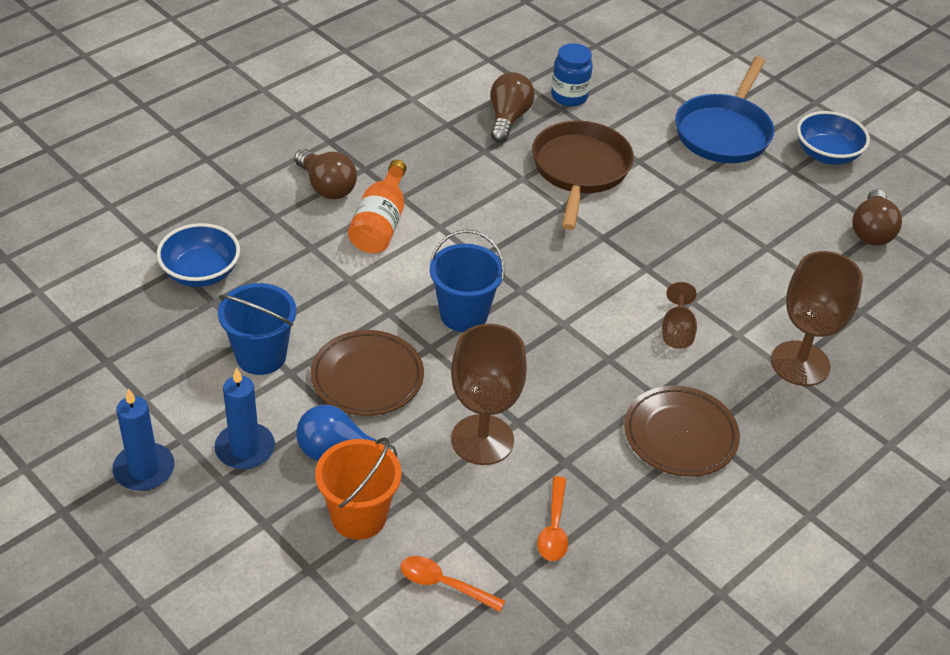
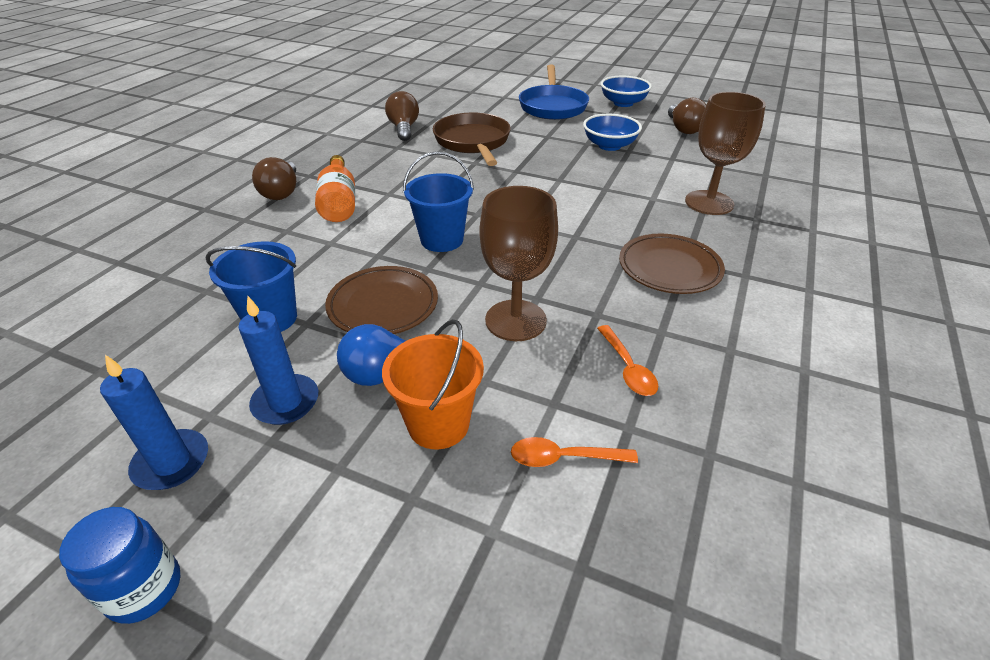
camera: 20 degrees left, 5 degrees down
blue bowl [157,223,240,287] -> blue bowl moved to [583,114,642,151]
brown light bulb [294,149,357,199] -> brown light bulb turned 60 degrees clockwise [252,157,296,200]
blue jar [551,43,593,106] -> blue jar moved to [59,507,180,624]
brown goblet [662,282,697,349] -> none

